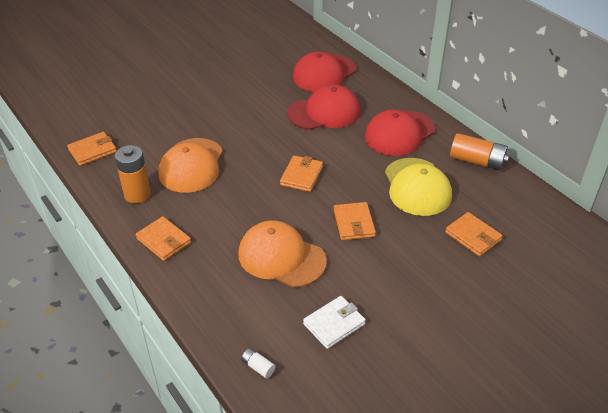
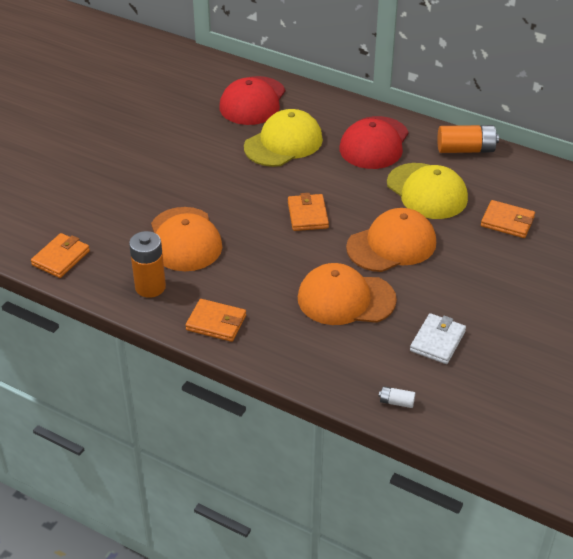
camera: 25 degrees left, 0 degrees up
red cap [287,84,361,130] -> yellow cap [244,109,323,167]
orange wallet [334,202,376,240] -> orange cap [346,208,436,272]

